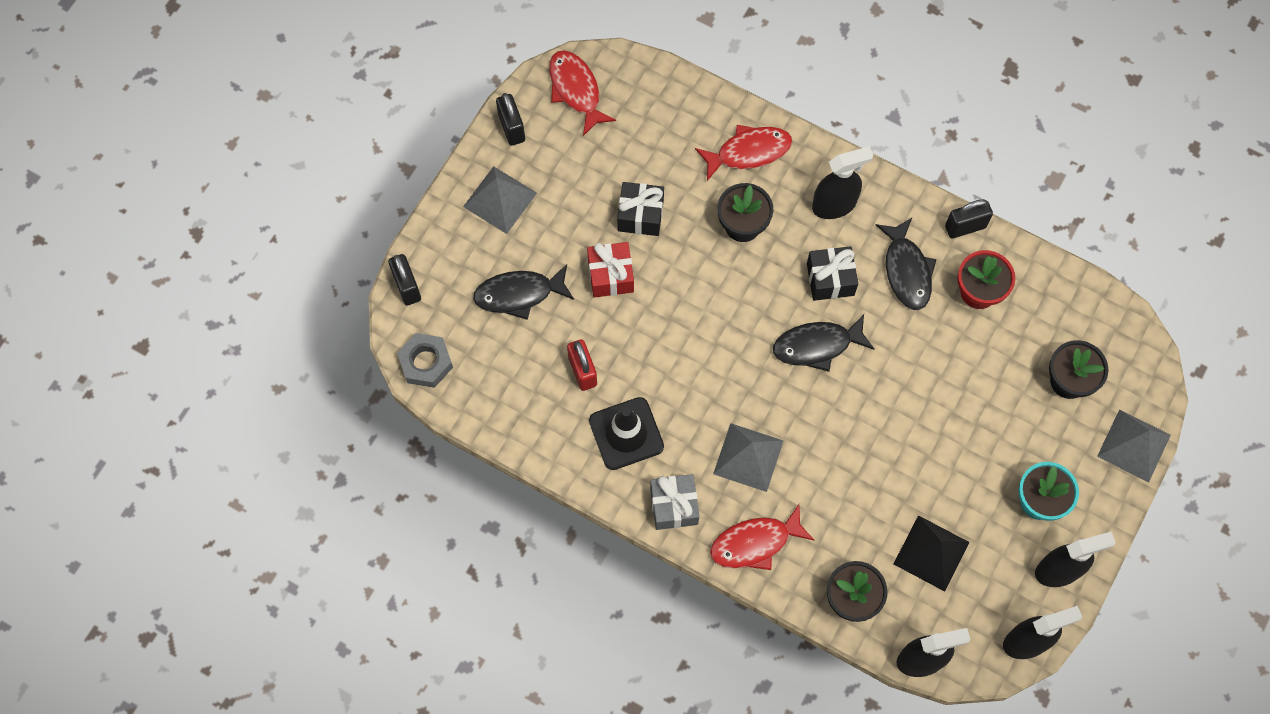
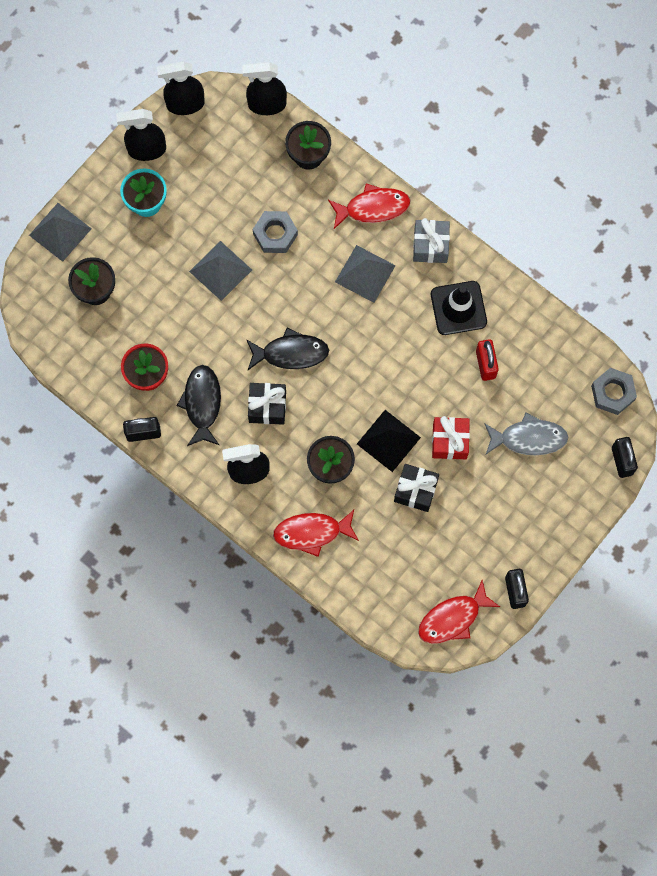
camera: 170 degrees left, 5 degrees up
grey pyramid [463,166,537,234] -> grey pyramid moved to [189,241,252,301]
black fish [473,265,574,320] -> grey fish [484,413,568,455]
red fish [549,50,616,136] -> red fish turned 75 degrees clockwise [418,580,500,644]
black pyramid [894,515,970,592] -> black pyramid moved to [357,410,421,472]
none -> grey nut [253,211,298,253]

